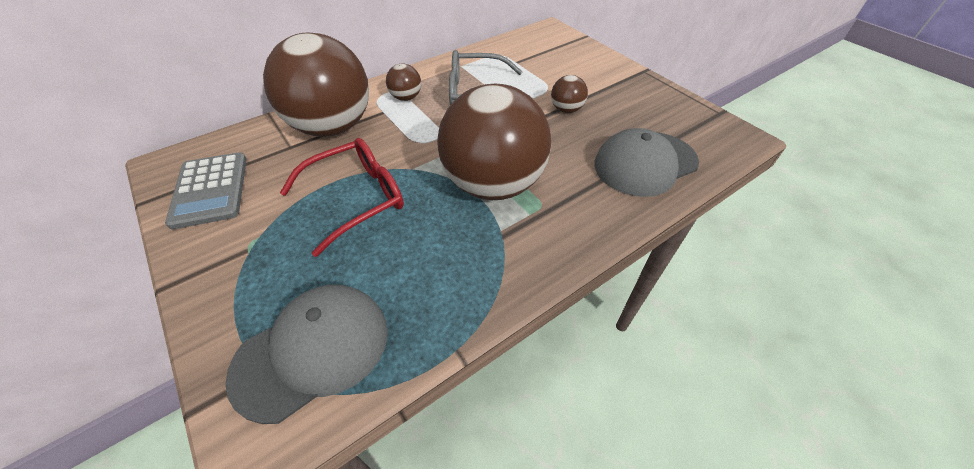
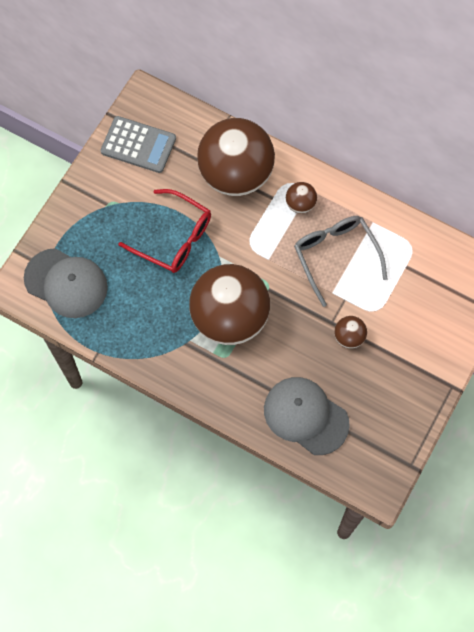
camera: 65 degrees right, 20 degrees up
grey calculator [165,152,247,229] -> grey calculator turned 120 degrees counterclockwise [100,116,176,173]

